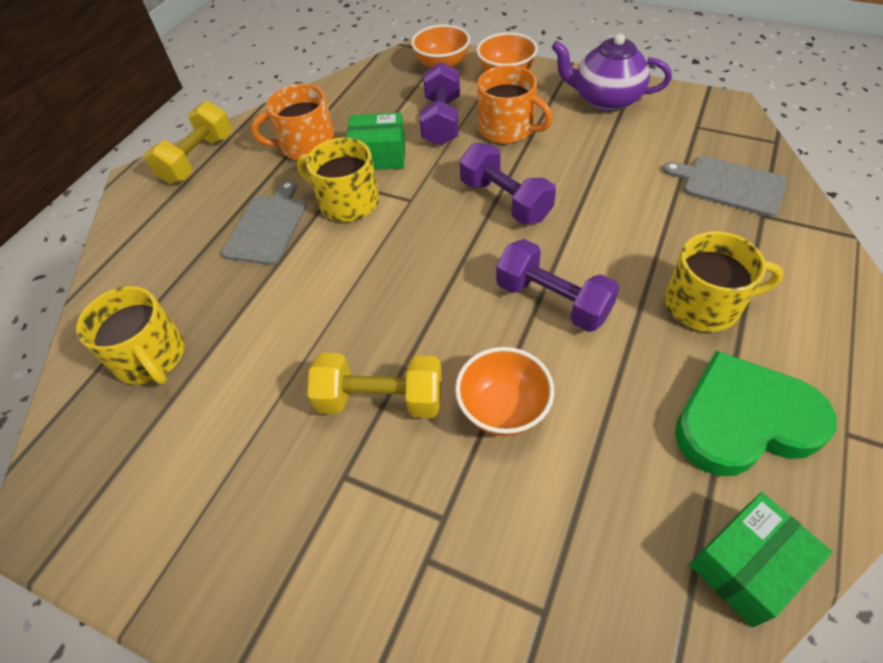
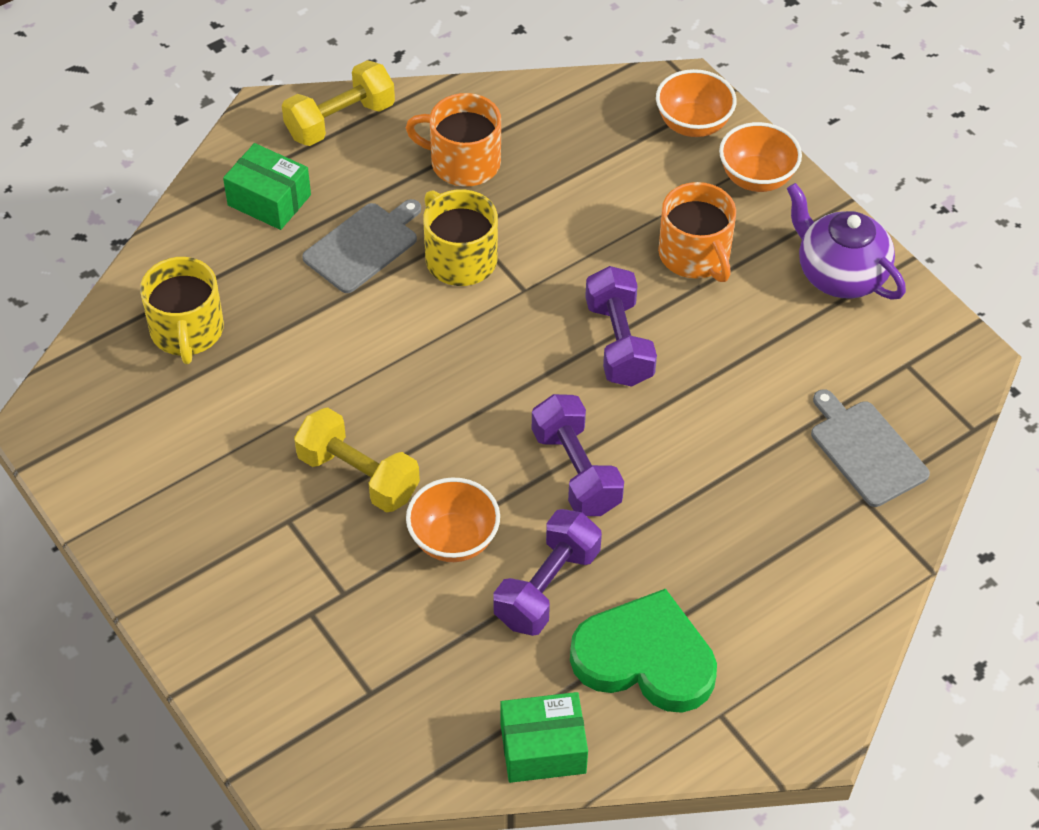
camera: 25 degrees right, 0 degrees up
green box [346,112,405,170] -> green box moved to [223,143,311,230]
purple dumbbell [419,62,460,146] -> purple dumbbell moved to [493,509,602,636]
yellow mug [665,231,784,332] -> none

